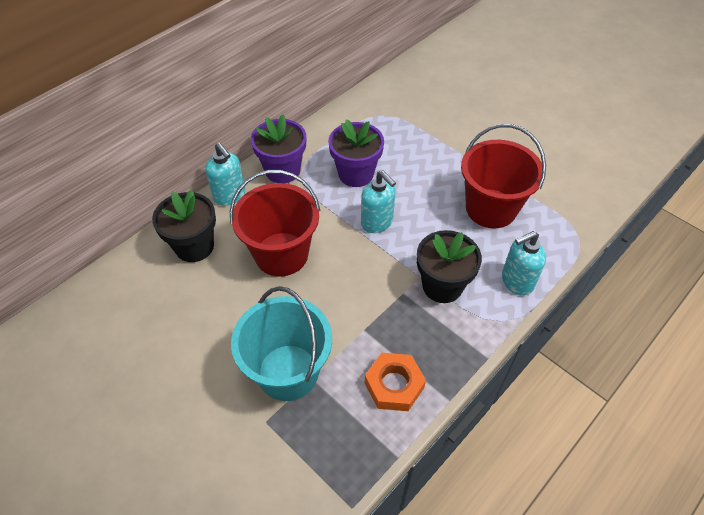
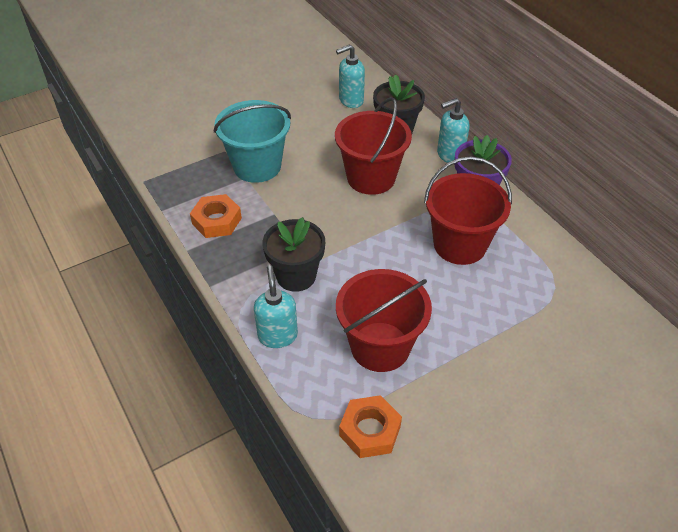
camera: 105 degrees right, 5 degrees down
purple flower pot [328,119,384,187] -> red bucket [424,156,512,265]
turquoise soap dispenser [361,170,396,233] -> turquoise soap dispenser moved to [336,44,365,108]
none -> orange nut [339,395,402,458]

